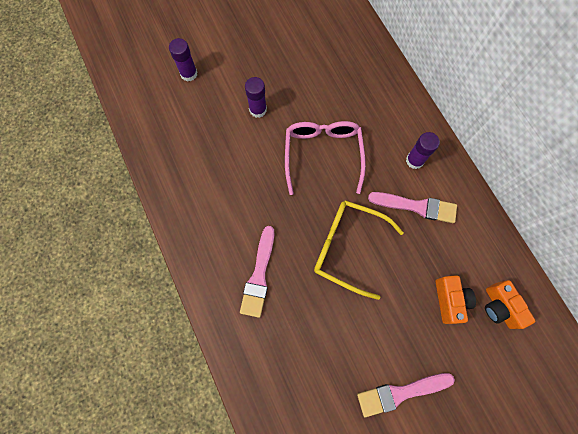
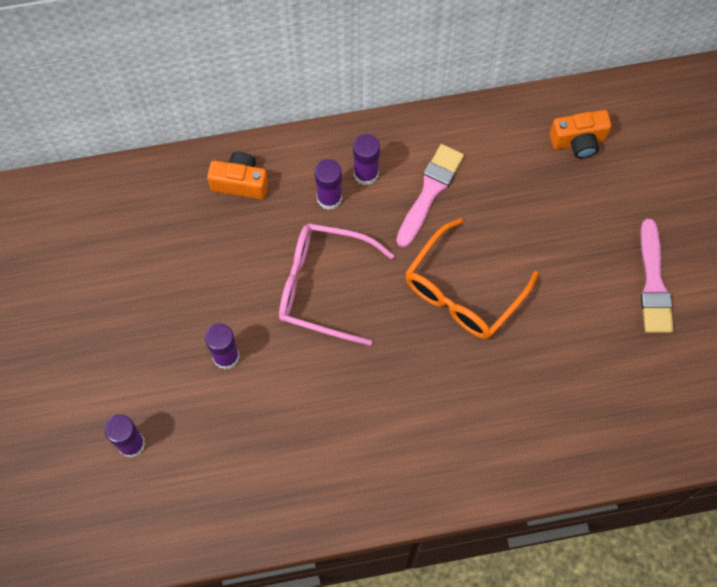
camera: 75 degrees left, 5 degrees down
pink brush [240,226,274,318] -> none
yellow glasses [314,200,404,300] -> orange glasses [405,218,539,339]
orange camera [436,275,476,324] -> orange camera moved to [207,152,268,200]
none -> purple glue stick [314,159,342,210]

